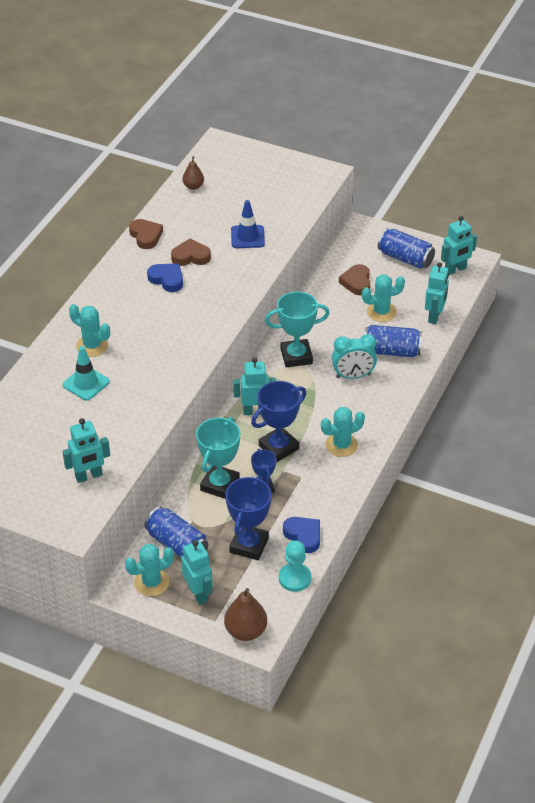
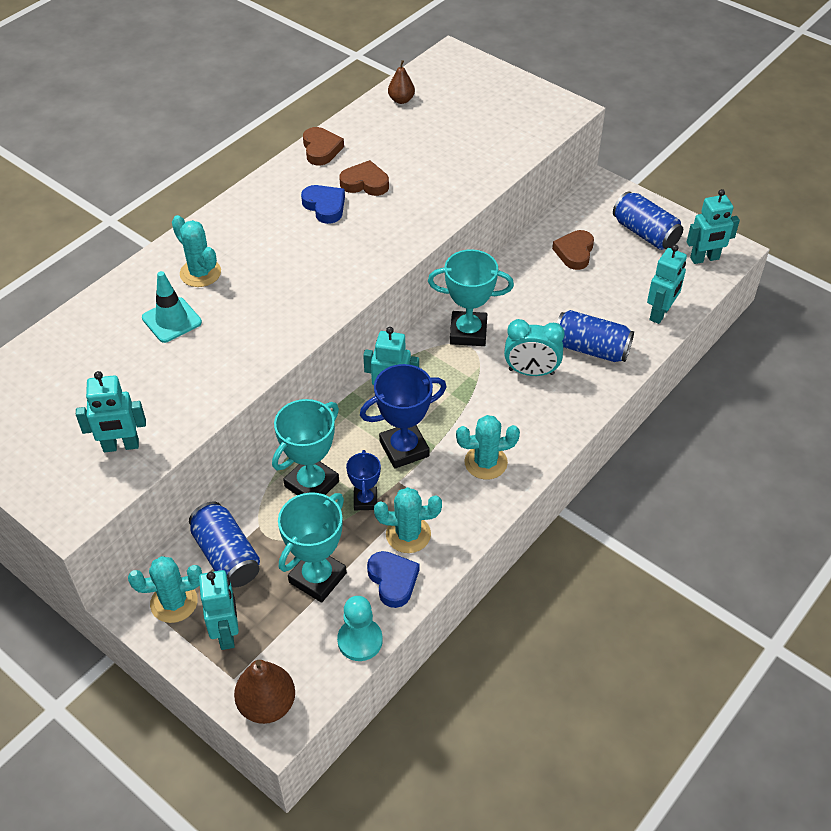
camera: 15 degrees right, 5 degrees up
blue trophy [225,476,271,560] -> turquoise trophy [278,493,347,603]
blue traffic cone [231,200,265,248] -> none
turquoise cactus [362,274,405,322] -> turquoise cactus moved to [374,487,442,553]

